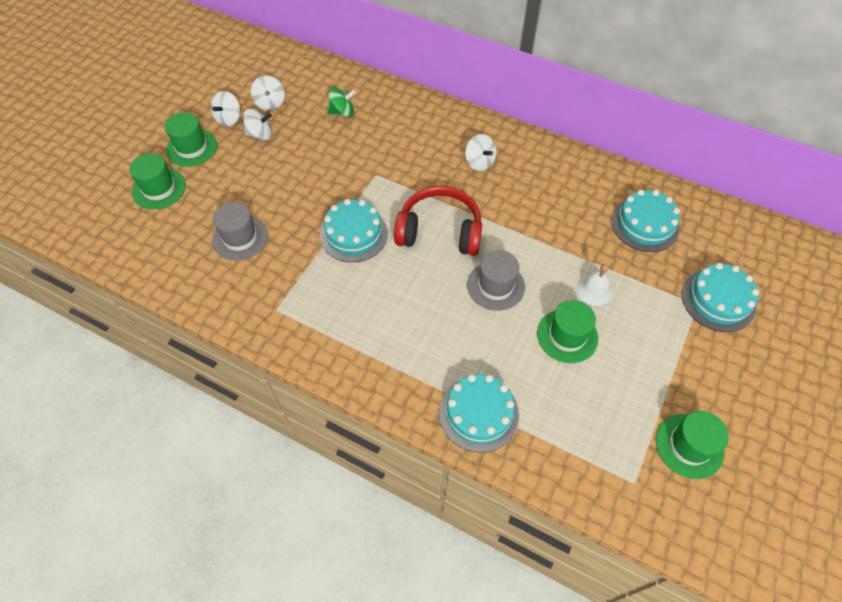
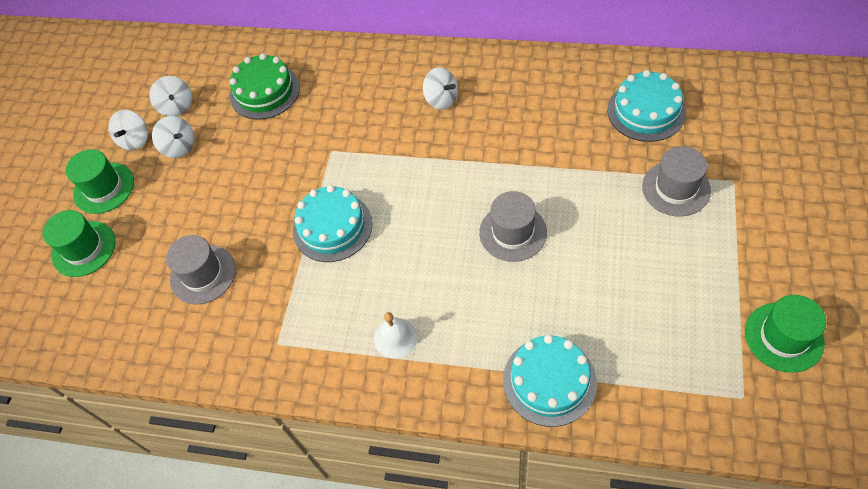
camera: 10 degrees left, 0 degrees up
white spinning top [243,109,272,140] -> white spinning top turned 60 degrees clockwise [152,116,194,158]
green spinning top [327,87,356,117] -> green cake [230,53,300,120]
red headphones [394,186,482,256] -> none
green hat [537,300,598,363] -> none
white bell [577,264,612,306] -> white bell moved to [374,312,417,359]
turquoise cake [682,263,759,332] -> none
none -> grey hat [642,146,711,217]

